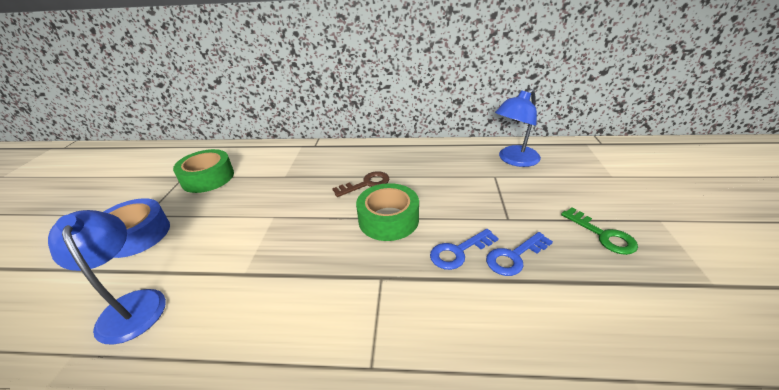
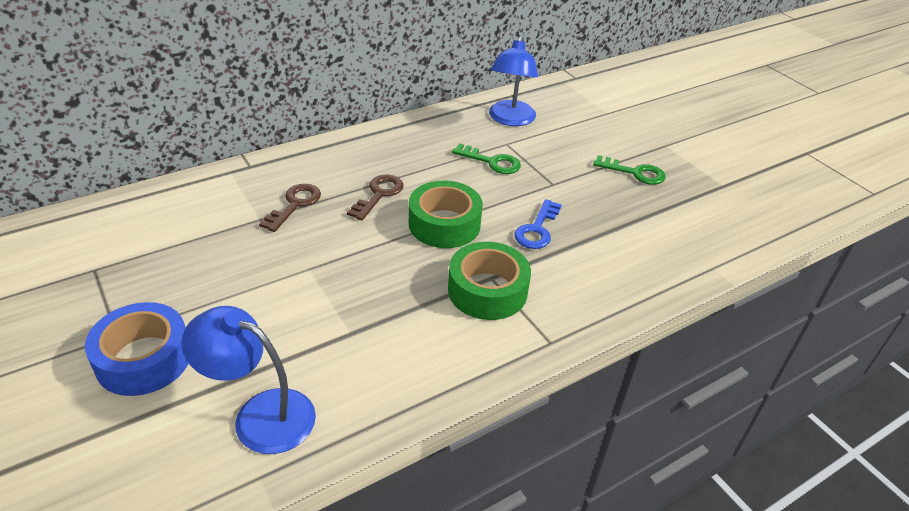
camera: 40 degrees left, 5 degrees up
green tape [173,149,234,193] -> green tape moved to [448,242,531,320]
blue key [486,232,553,276] -> none
none -> brown key [259,184,321,232]
none -> green key [452,143,521,174]

